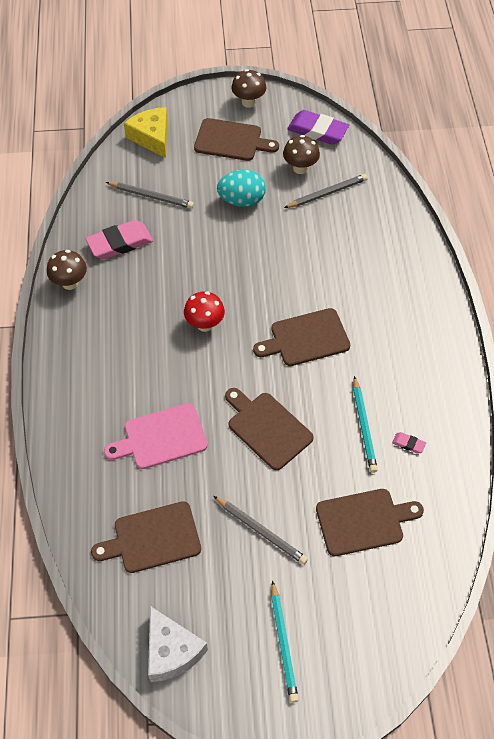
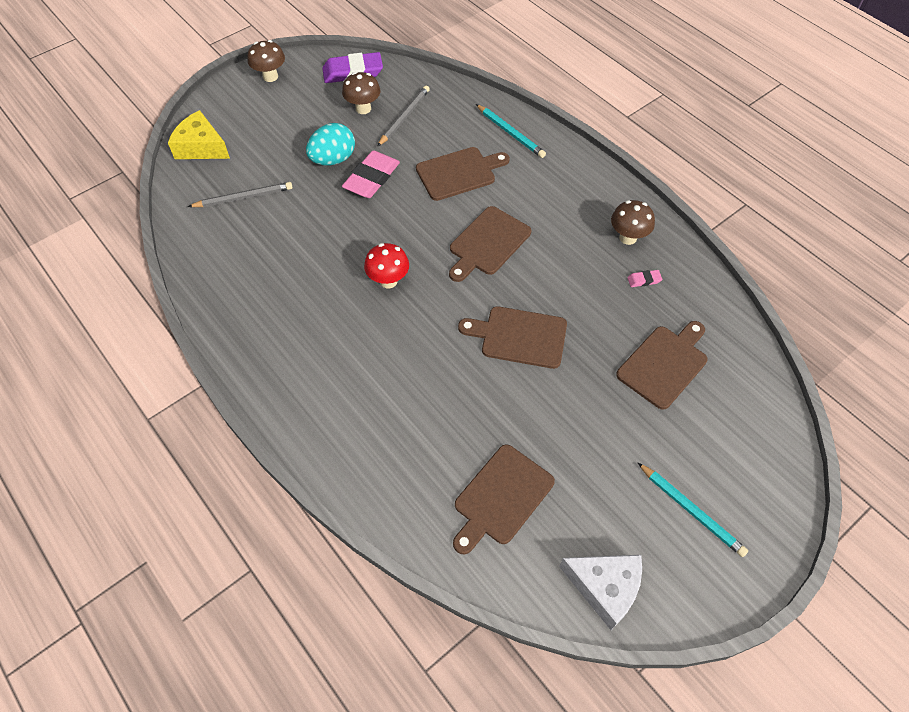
camera: 35 degrees left, 0 degrees up
brown mushroom [47,250,87,290] -> brown mushroom moved to [611,200,655,245]
pink eraser [85,220,153,259] -> pink eraser moved to [342,151,400,198]
pink cutting board [104,403,208,469] -> none
brown cutting board [194,118,279,161] -> brown cutting board moved to [416,147,510,201]
grey pencil [213,496,308,564] -> none
turquoise pencil [353,376,378,473] -> turquoise pencil moved to [476,104,546,158]

